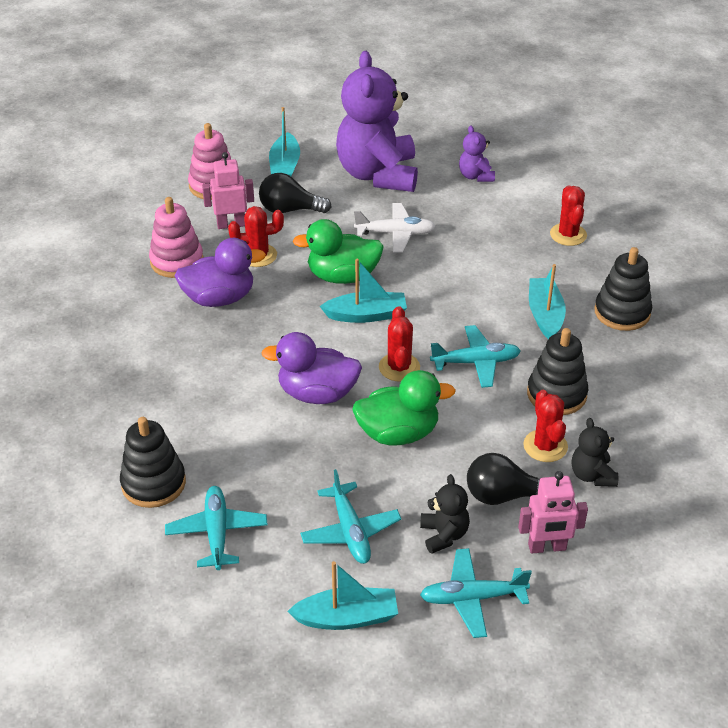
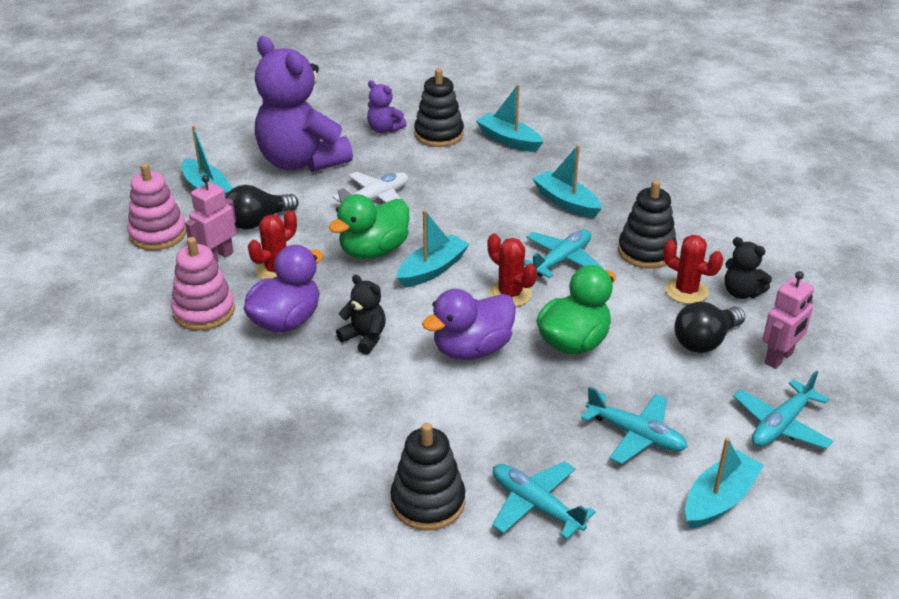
camera: 40 degrees left, 5 degrees down
black teddy bear [420,474,470,554] -> black teddy bear moved to [336,274,386,354]
red cactus [550,185,587,246] -> turquoise boat [476,84,543,152]
black stacking toy [594,247,652,331] -> black stacking toy moved to [414,68,464,147]

